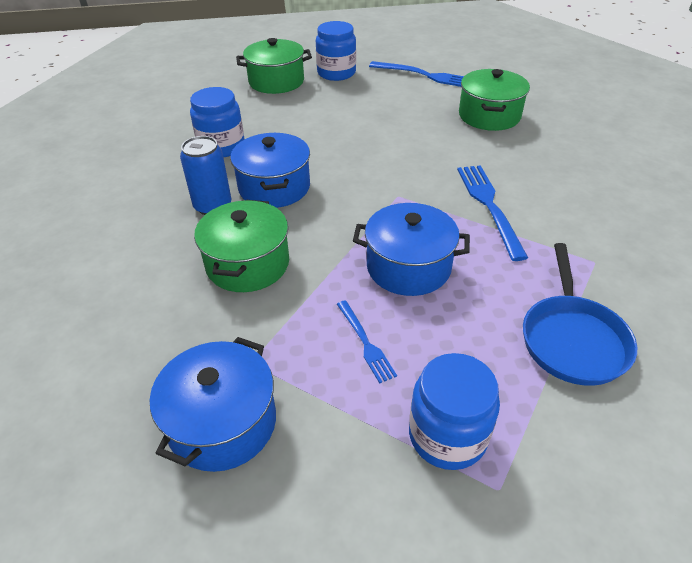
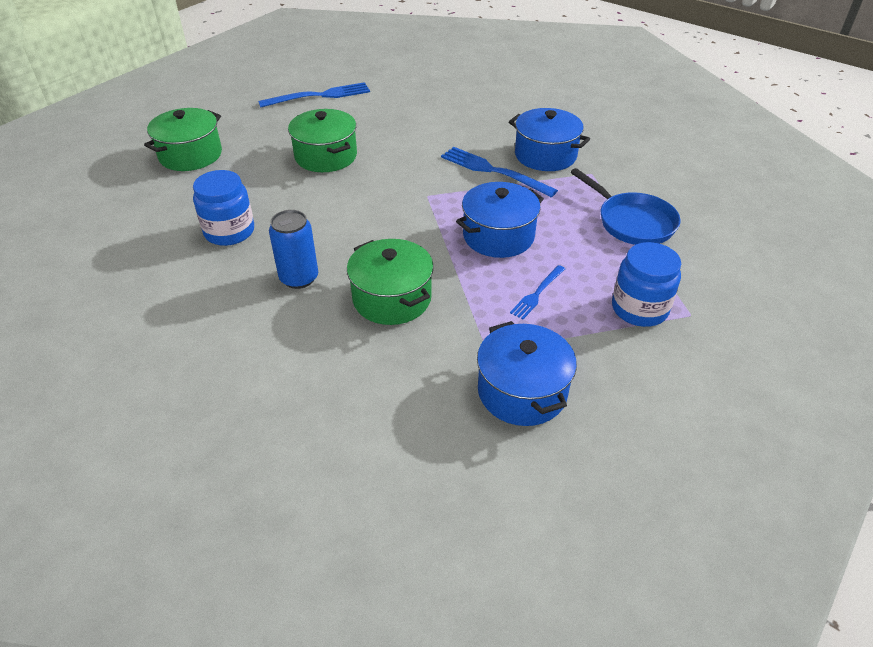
camera: 45 degrees left, 0 degrees up
blue pot [230,133,310,208] -> blue pot moved to [509,108,590,171]
blue jar [316,21,356,81] -> none
blue fork [337,300,397,383] -> blue fork turned 105 degrees clockwise [510,265,565,319]
green pot [459,69,530,131] -> green pot moved to [288,109,357,172]

